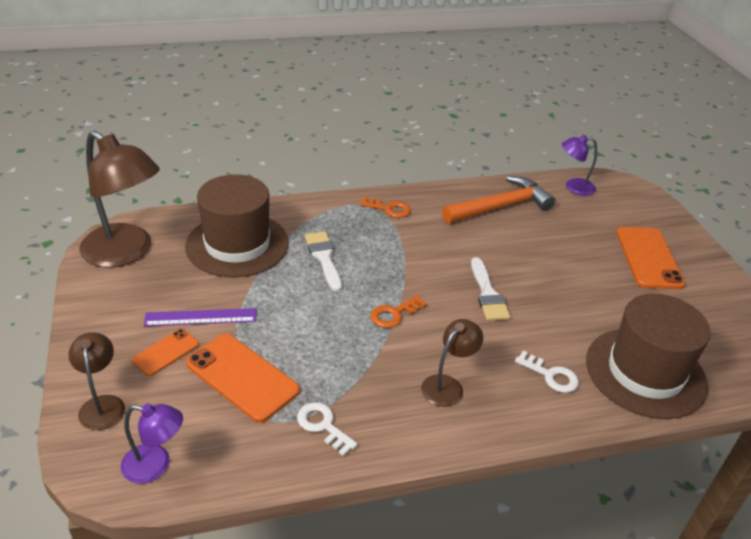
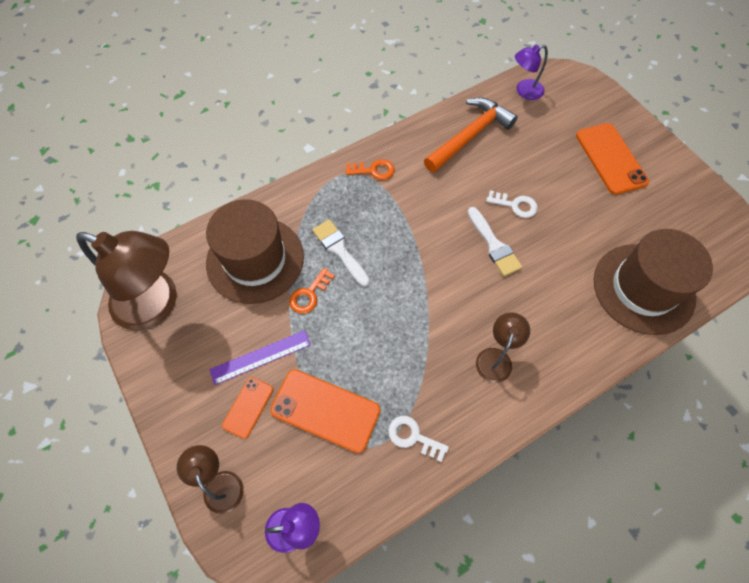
camera: 15 degrees left, 25 degrees up
orange key [370,295,427,328] -> orange key moved to [289,268,335,314]
white key [515,350,579,393] -> white key moved to [486,190,538,218]

